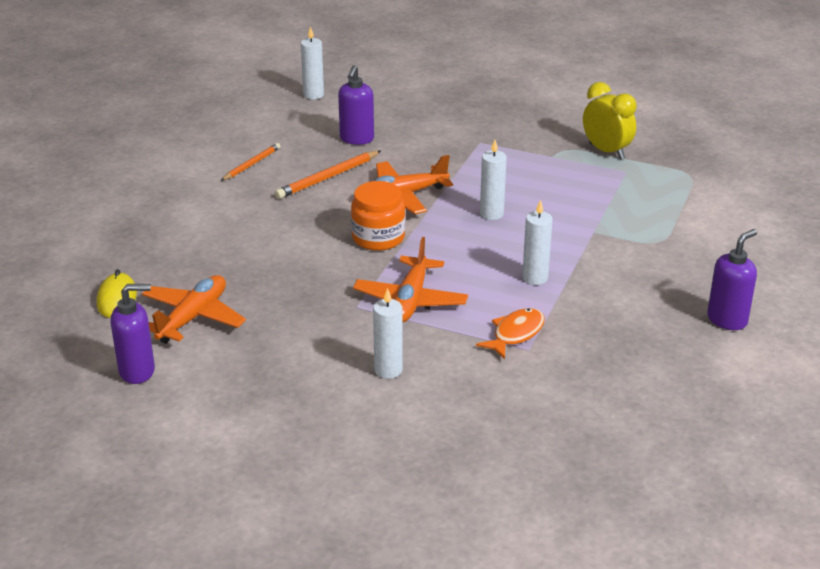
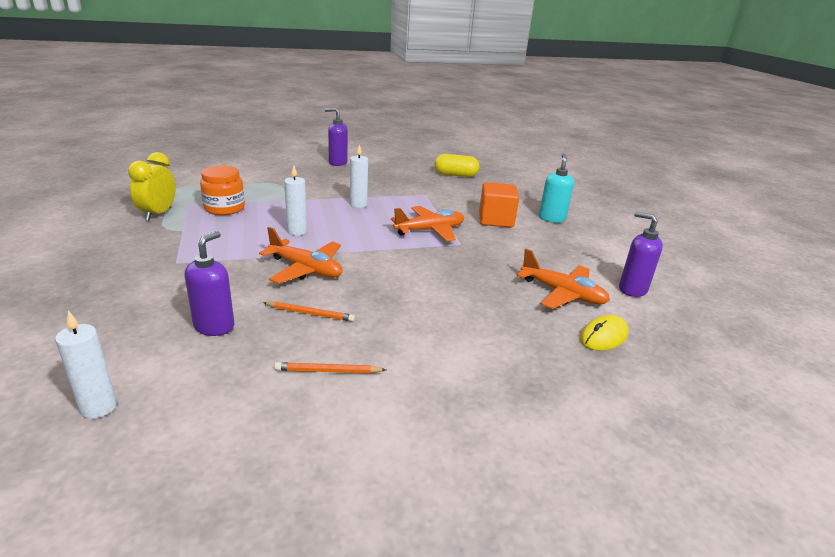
camera: 130 degrees left, 5 degrees down
orange plane [142,275,246,344] -> orange plane turned 135 degrees counterclockwise [517,249,610,309]
orange pencil [275,151,381,199] -> orange pencil [263,302,355,322], size x0.66
purple soap dispenser [338,65,374,145] -> purple soap dispenser turned 45 degrees counterclockwise [185,231,234,336]
orange jar [351,181,405,251] -> orange jar moved to [200,165,245,215]
white candle [373,288,403,379] -> orange cube [479,182,519,228]
orange fish [476,308,545,359] -> none
none -> yellow capsule [434,154,479,177]
none -> turquoise soap dispenser [539,154,574,223]

